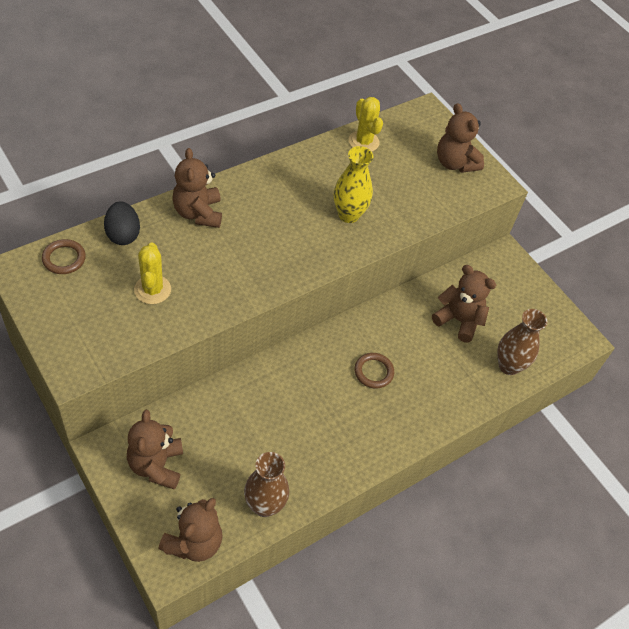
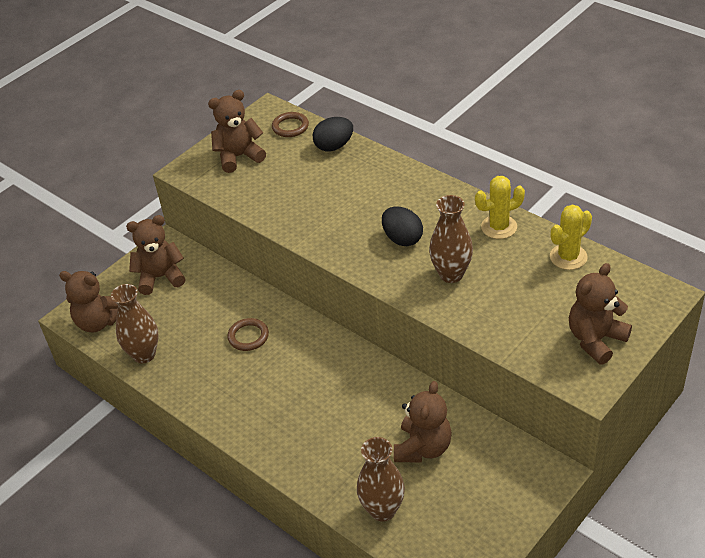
camera: 85 degrees right, 10 degrees down
yellow cactus [134,242,171,304] -> yellow cactus moved to [475,176,525,239]
brown teddy bear [172,148,222,228] -> brown teddy bear moved to [208,90,266,173]
yellow vase [334,146,374,223] -> brown vase [429,195,473,283]
brown ring [354,353,394,388] -> brown ring moved to [227,318,269,351]
none -> black egg [382,206,423,246]

